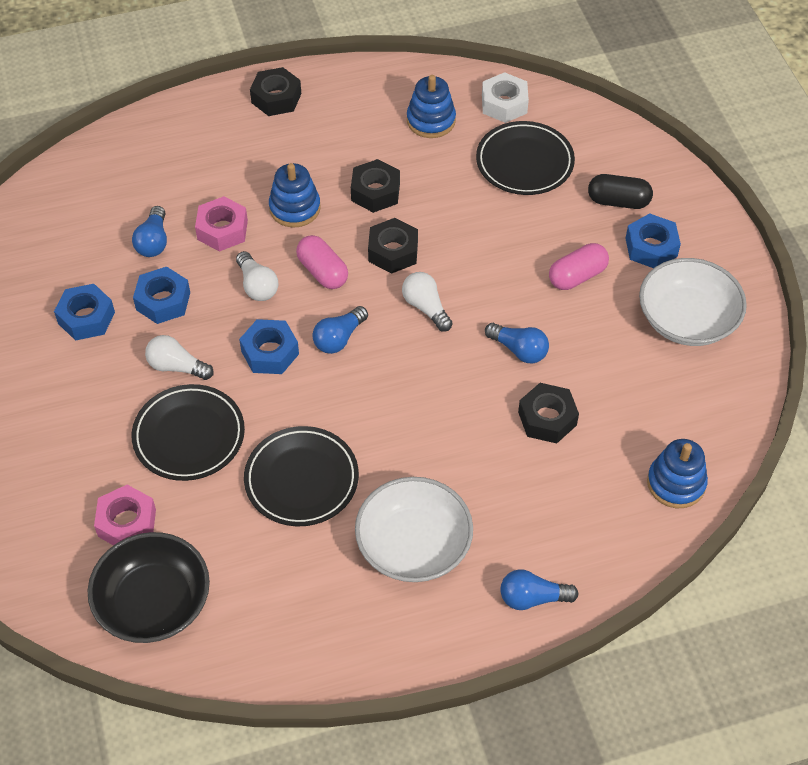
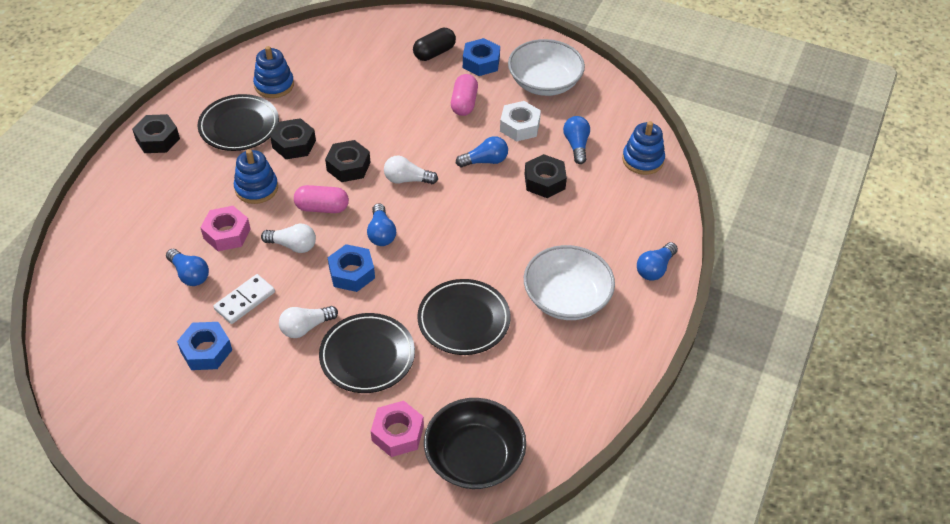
camera: 50 degrees left, 5 degrees down
blue nut [133,267,190,324] -> white domino [213,274,275,324]
black plate [476,121,575,195] -> black plate moved to [198,94,279,151]
white nut [482,72,529,123] -> white nut moved to [500,101,541,142]
none -> blue light bulb [563,116,590,164]

